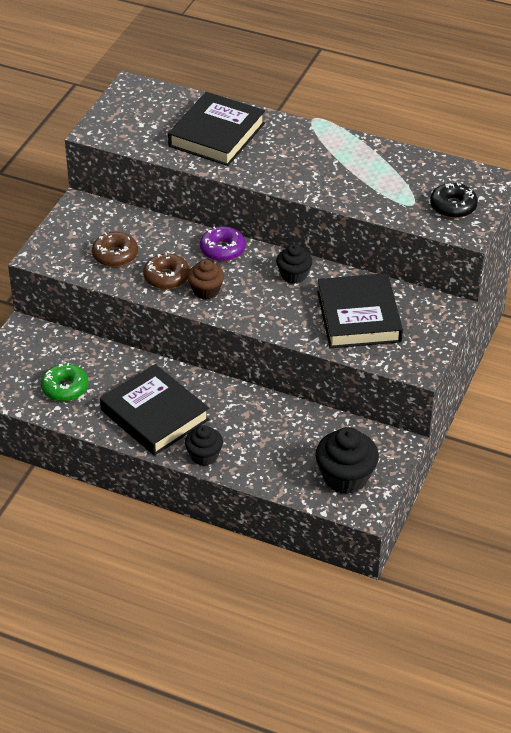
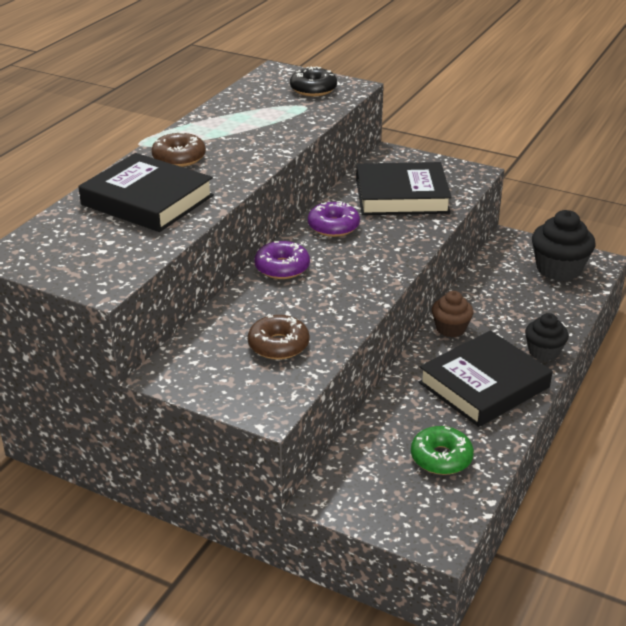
camera: 85 degrees left, 10 degrees down
brown donut [143,252,190,290] -> brown donut moved to [151,132,206,167]
brown cupcake [188,259,224,299] -> brown cupcake moved to [432,291,473,337]
black cupcake [276,244,313,284] -> purple donut [308,201,360,237]

